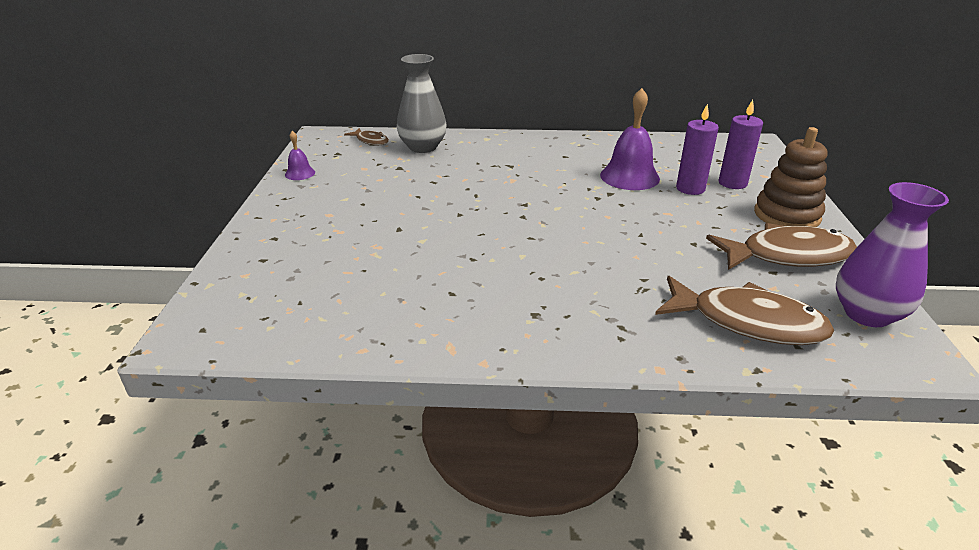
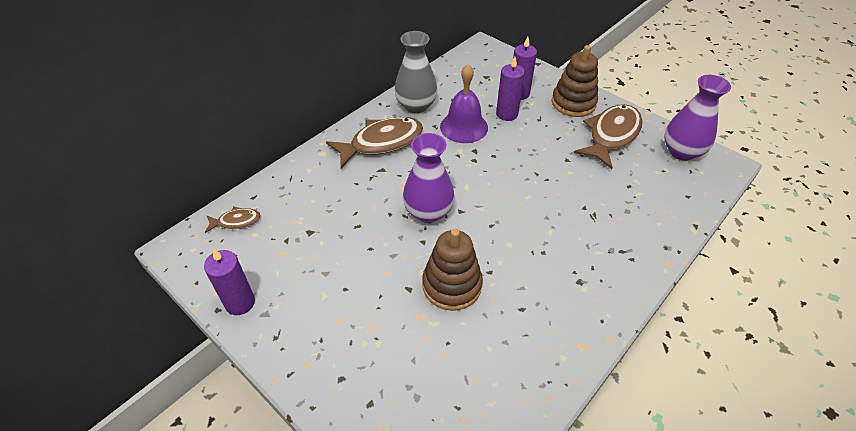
camera: 50 degrees left, 15 degrees up
purple bell [285,131,315,180] -> purple candle [204,248,255,315]
grey vase [397,54,447,153] -> grey vase moved to [395,31,437,113]
brown fish [655,276,834,345] -> brown fish moved to [326,117,423,168]
none -> purple vase [403,133,455,223]
none -> brown stacking toy [422,229,483,311]

